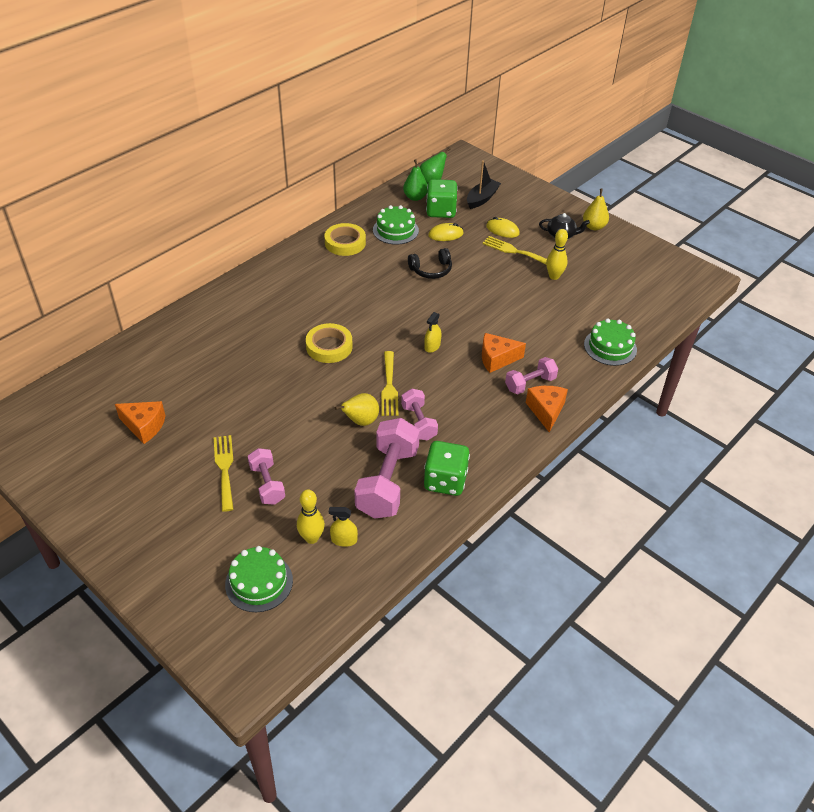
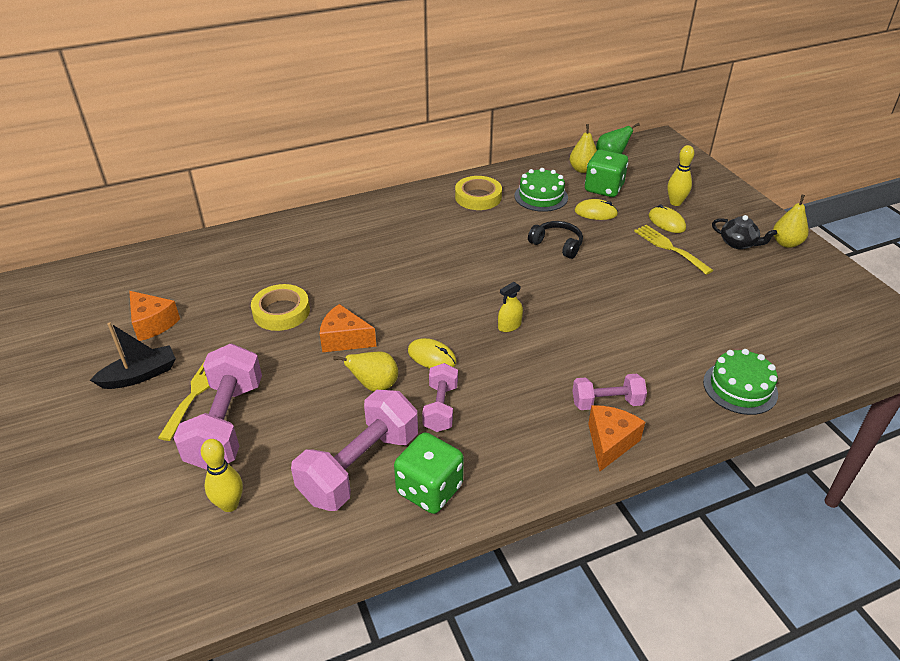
camera: 25 degrees right, 5 degrees down
green cake [225,546,293,612] -> none
pink dumbbell [248,448,285,505] -> pink dumbbell [174,344,262,470], size x1.76
yellow tape [306,323,353,363] -> yellow tape moved to [251,284,310,331]
yellow spray bottle [329,507,358,547] -> none
yellow fork [381,351,398,416] -> yellow mouse [408,338,457,368]
green pear [403,160,428,201] -> yellow pear [570,124,597,173]
black headphones [408,248,452,279] -> black headphones turned 150 degrees counterclockwise [528,221,583,259]
black boat [467,160,501,209] -> black boat moved to [90,322,176,389]
orange cheese [482,333,526,373] -> orange cheese moved to [320,304,376,353]
yellow bowling pin [546,229,568,280] -> yellow bowling pin moved to [668,145,694,206]

